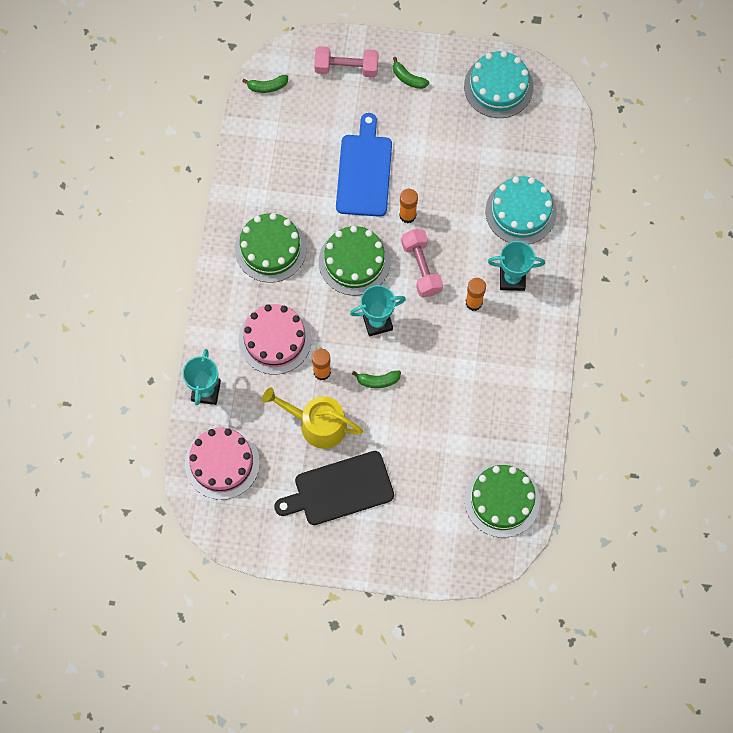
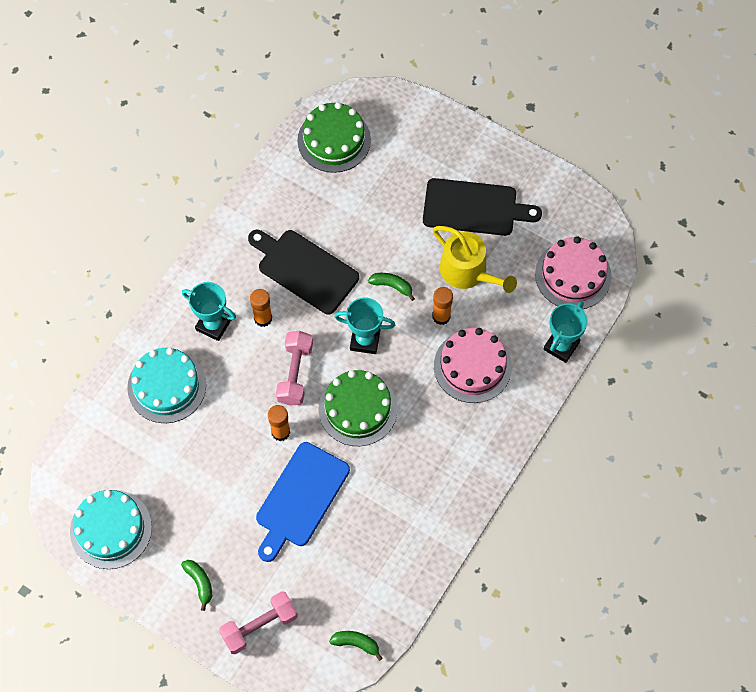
camera: 155 degrees left, 5 degrees down
green cake [235,213,307,283] -> none
pink dumbbell [314,46,378,77] -> pink dumbbell turned 60 degrees counterclockwise [219,591,298,654]
none -> black cutting board [248,230,359,314]

